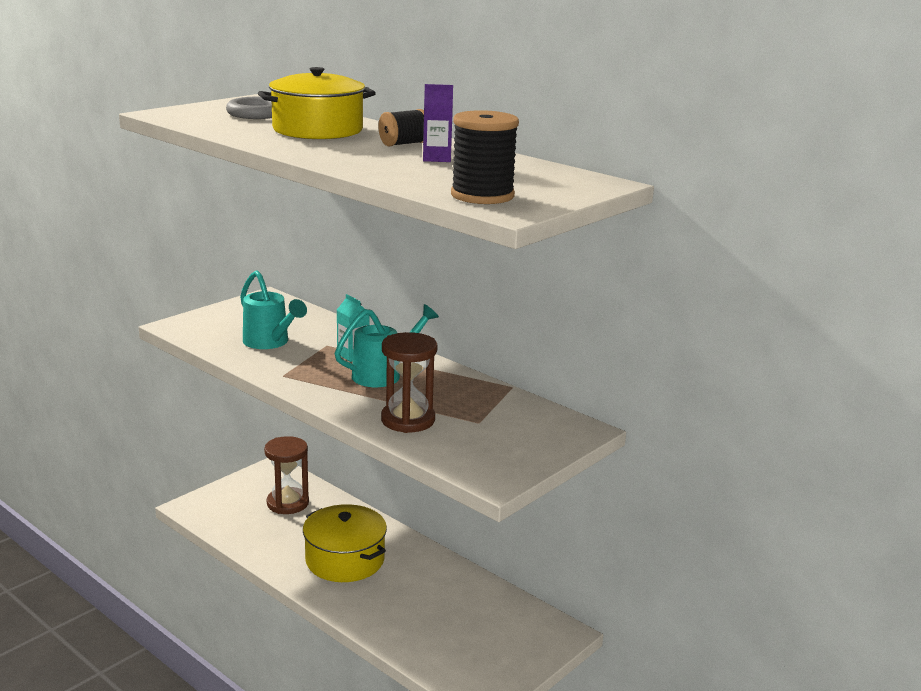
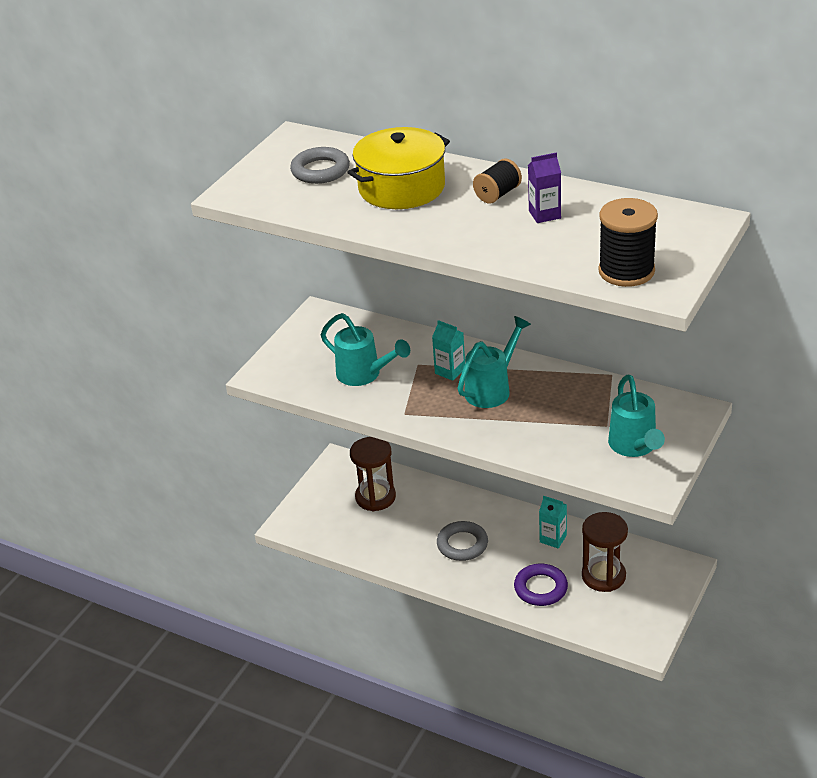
camera: 10 degrees left, 15 degrees up
yellow pot [303,504,387,582] -> grey ring [437,521,488,561]
brown hourglass [381,332,437,433] -> brown hourglass moved to [582,512,628,592]
none -> purple ring [514,564,568,606]
none -> turquoise carton [539,496,567,548]
none -> turquoise watering can [608,374,665,457]

